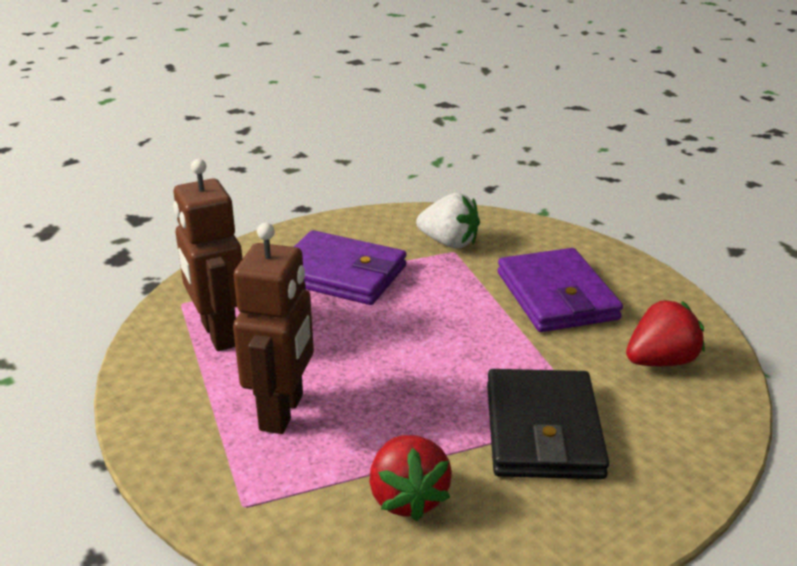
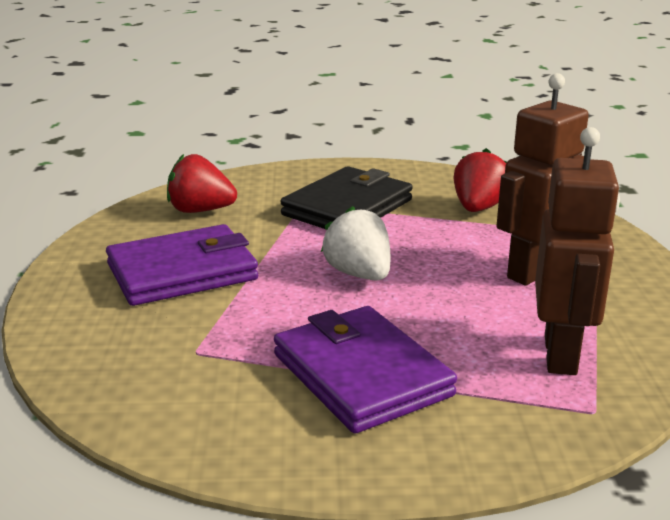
camera: 145 degrees left, 5 degrees down
white strawberry [416,193,480,248] -> white strawberry moved to [321,206,390,281]
purple wallet [498,248,623,332] -> purple wallet turned 45 degrees clockwise [106,224,258,306]

